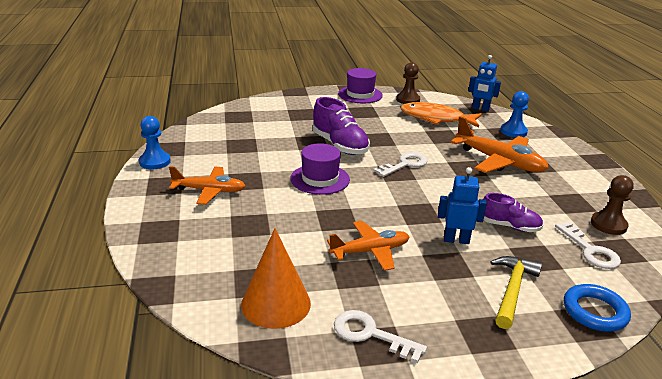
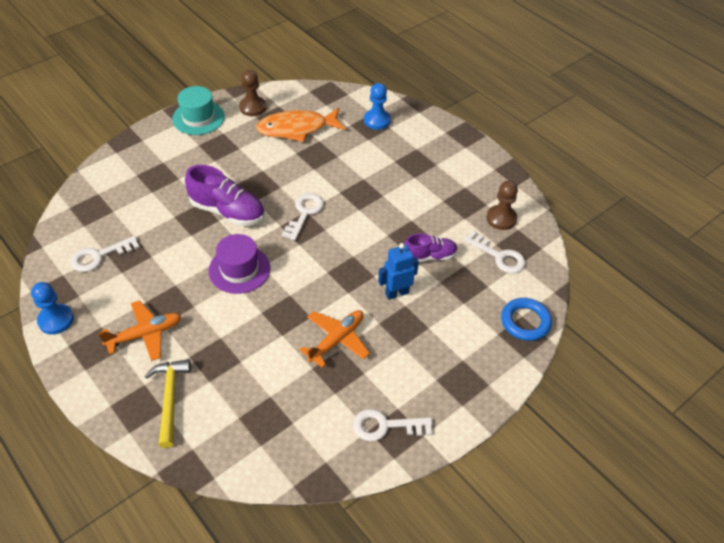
camera: 30 degrees left, 20 degrees up
orange cone [241,228,311,329] -> none
purple hat [338,68,383,103] -> turquoise hat [172,86,225,135]
orange plane [450,116,549,173] -> none
blue robot [468,55,501,112] -> none
yellow hammer [490,256,542,329] -> yellow hammer moved to [145,359,191,448]
none -> white key [70,236,140,272]

